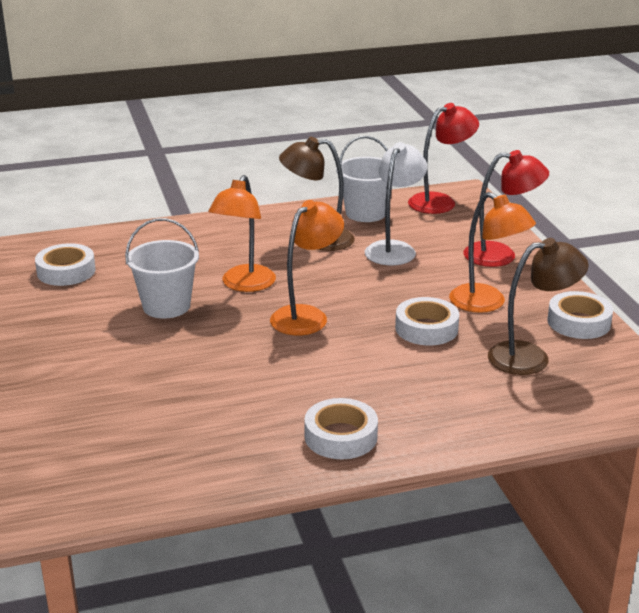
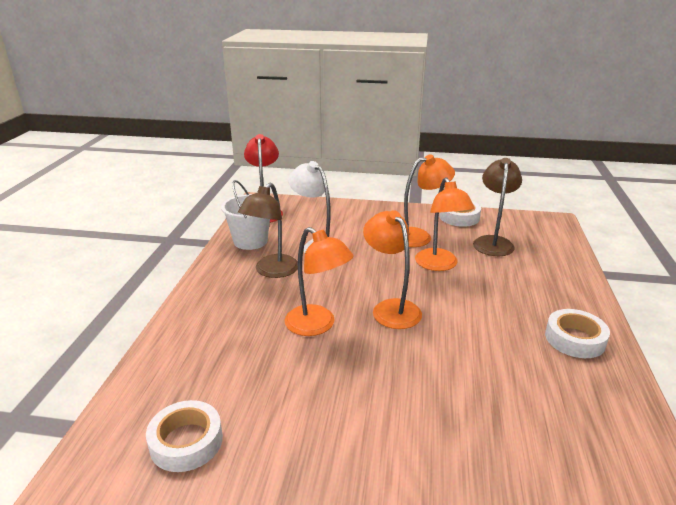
camera: 65 degrees left, 0 degrees up
white bucket [125,218,199,319] -> none
white tape [395,297,459,345] -> orange lamp [415,177,475,271]
red lamp [463,150,549,267] -> none

